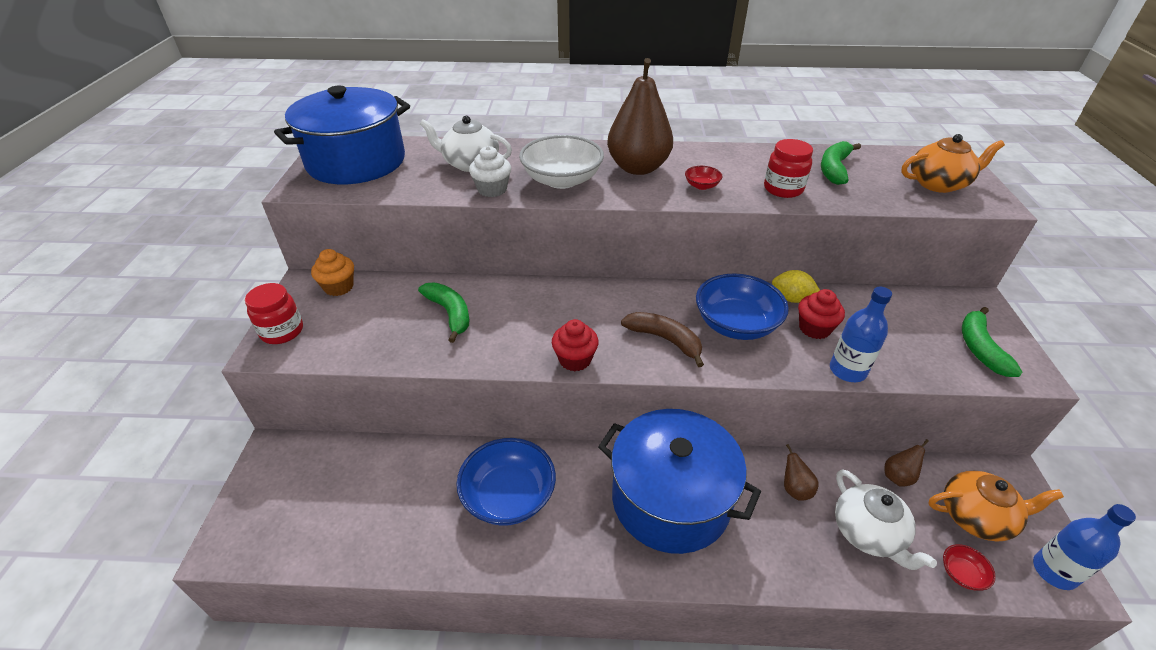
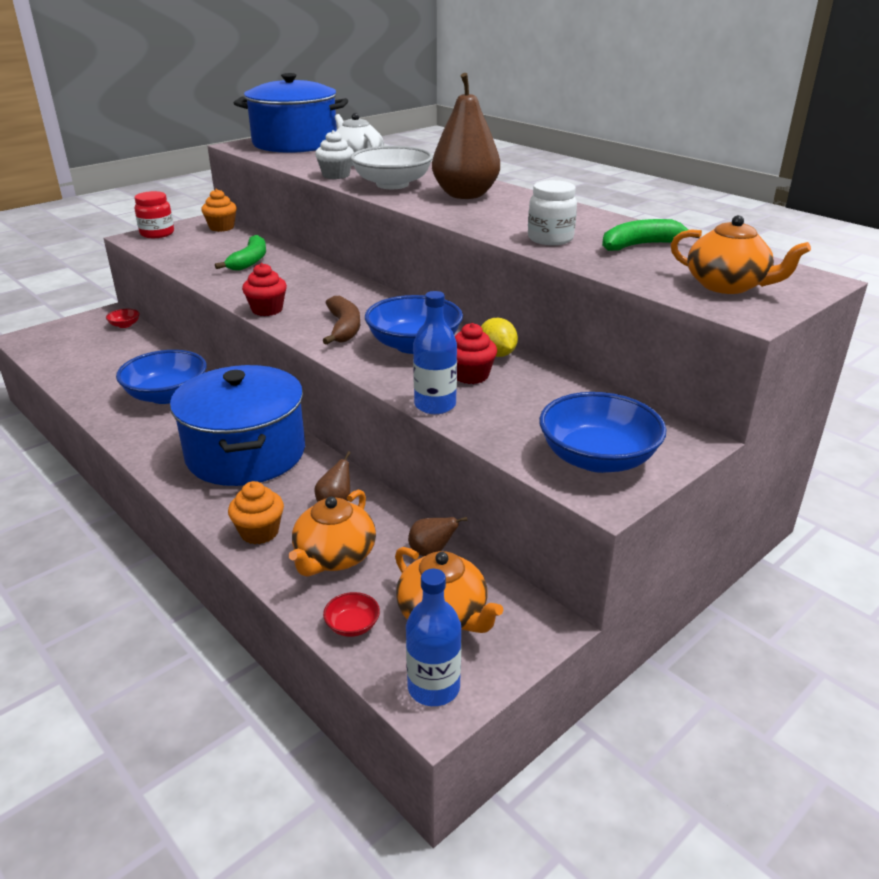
camera: 45 degrees right, 10 degrees down
red bowl [685,166,722,190] -> red bowl moved to [106,309,140,328]
red jar [764,139,813,198] -> white jar [528,180,577,245]
white teapot [835,469,937,570] -> orange teapot [289,490,376,577]
green banana [962,307,1023,377] -> blue bowl [539,392,666,473]
none -> orange cupcake [228,481,284,544]

